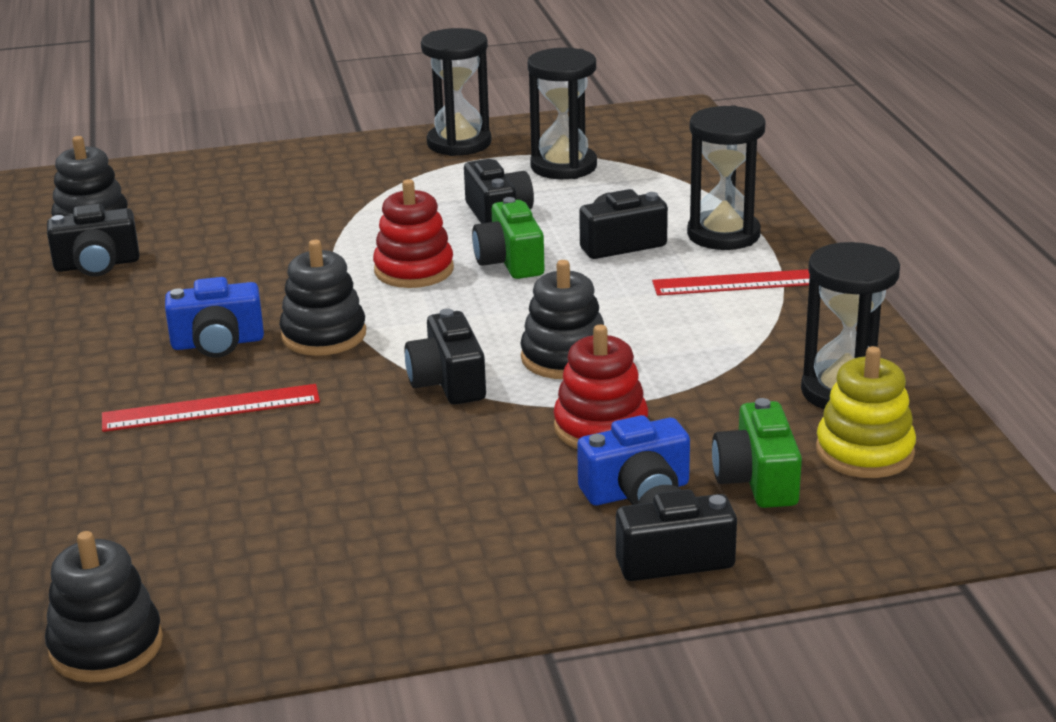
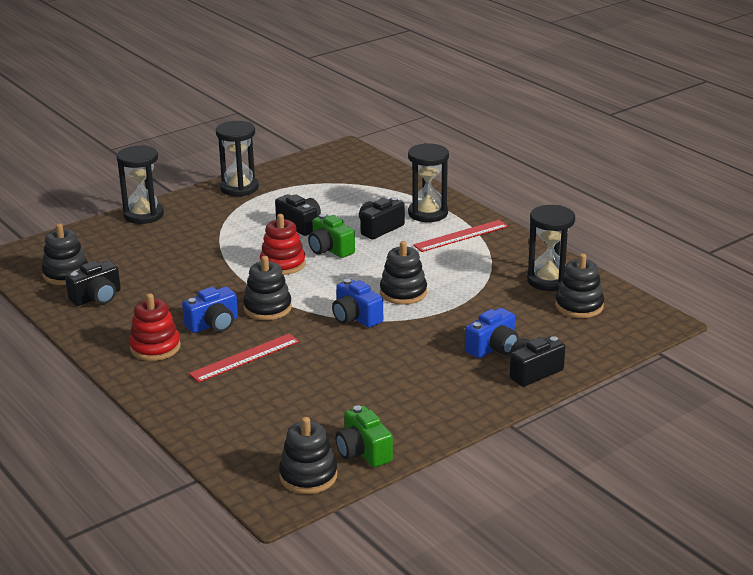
camera: 25 degrees left, 0 degrees up
black camera [405,308,486,404] -> blue camera [332,279,383,328]
black hourglass [528,48,597,179] -> black hourglass moved to [117,145,164,224]
red stacking toy [553,324,648,449] -> red stacking toy moved to [129,293,181,361]
green camera [712,398,802,508] -> green camera moved to [335,405,393,467]
yellow stacking toy [816,346,916,478] -> black stacking toy [555,253,604,318]

